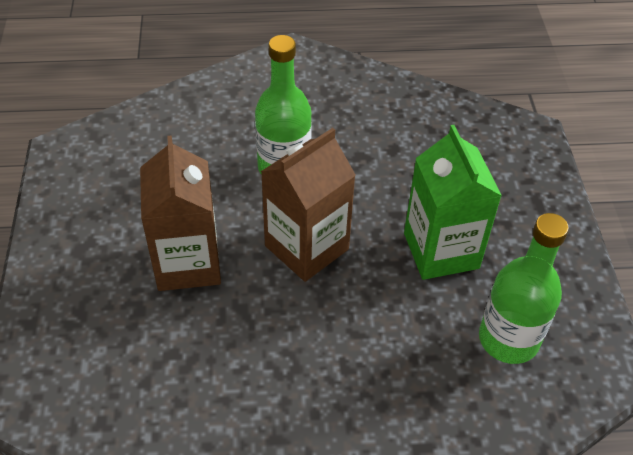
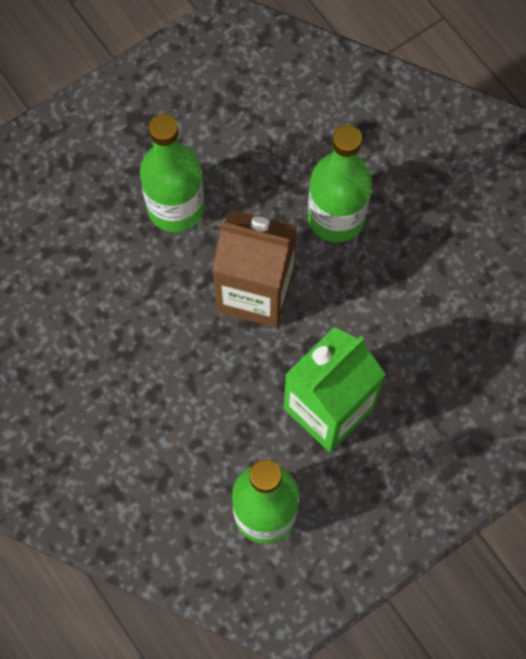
camera: 60 degrees right, 20 degrees up
brown carton [140,136,221,291] -> green bottle [140,114,205,233]

